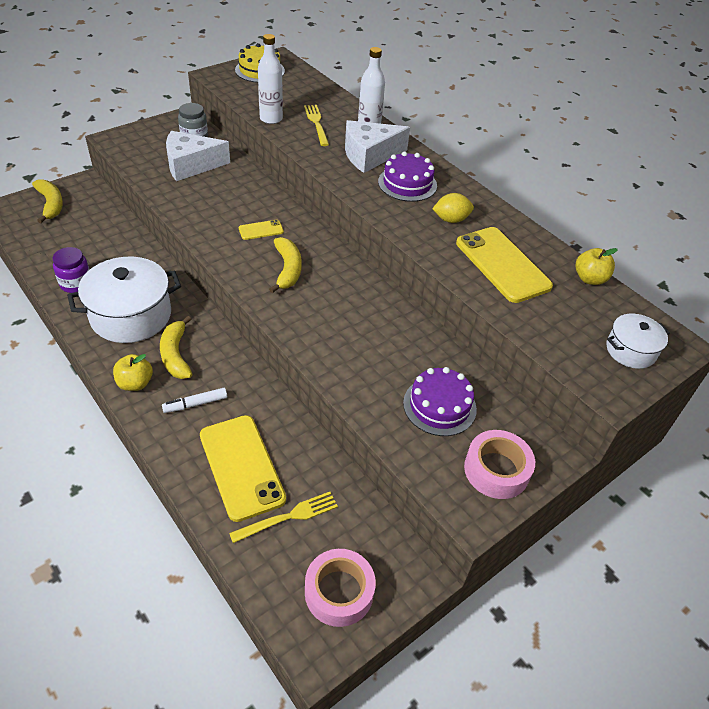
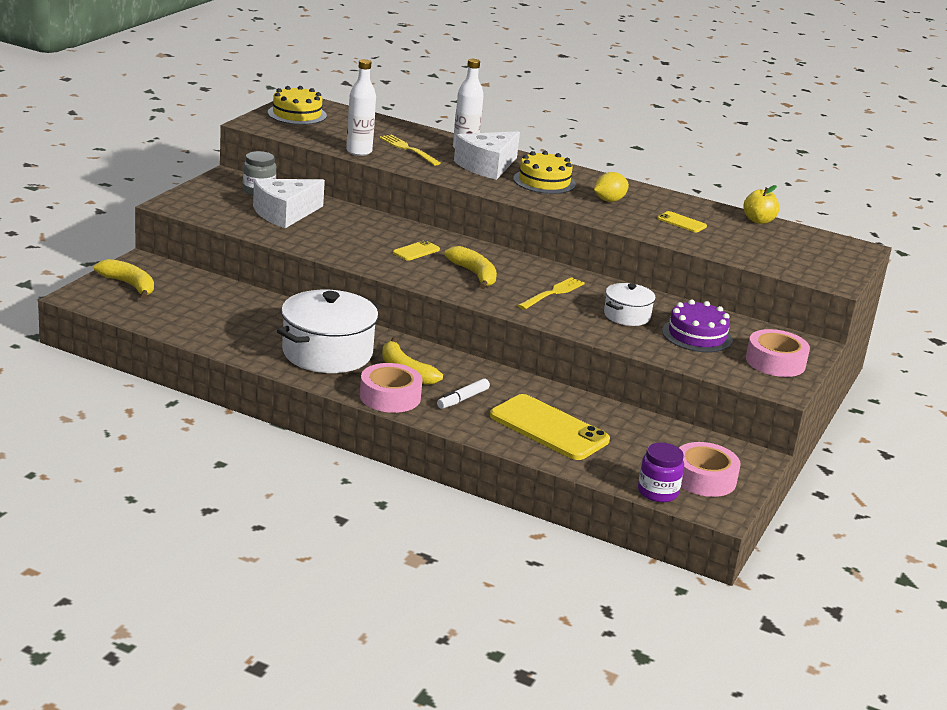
camera: 25 degrees left, 20 degrees down
purple jar [53,247,90,293] -> purple jar moved to [638,442,684,502]
yellow apple [113,354,153,391] -> pink tape [360,363,423,413]
yellow fork [229,492,338,543] -> yellow fork moved to [518,277,585,310]
purple cake [378,151,437,202] -> yellow cake [513,151,576,194]
yellow phone [456,227,553,303] -> yellow phone [657,211,707,232], size x0.46
white pot [606,314,670,369] -> white pot moved to [604,283,656,326]

